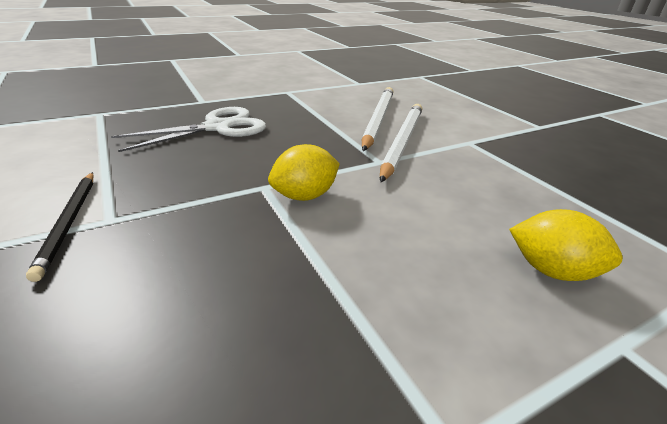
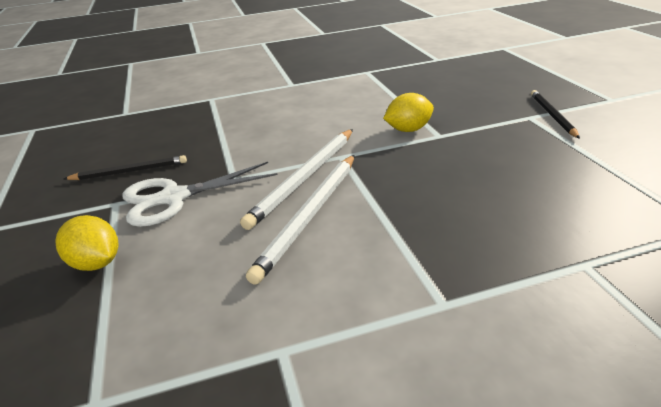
camera: 165 degrees left, 0 degrees up
white scissors [111,107,266,152] -> white scissors moved to [122,162,278,227]
yellow lemon [509,209,623,281] -> yellow lemon moved to [55,215,119,271]
none -> black pencil [64,155,187,180]

